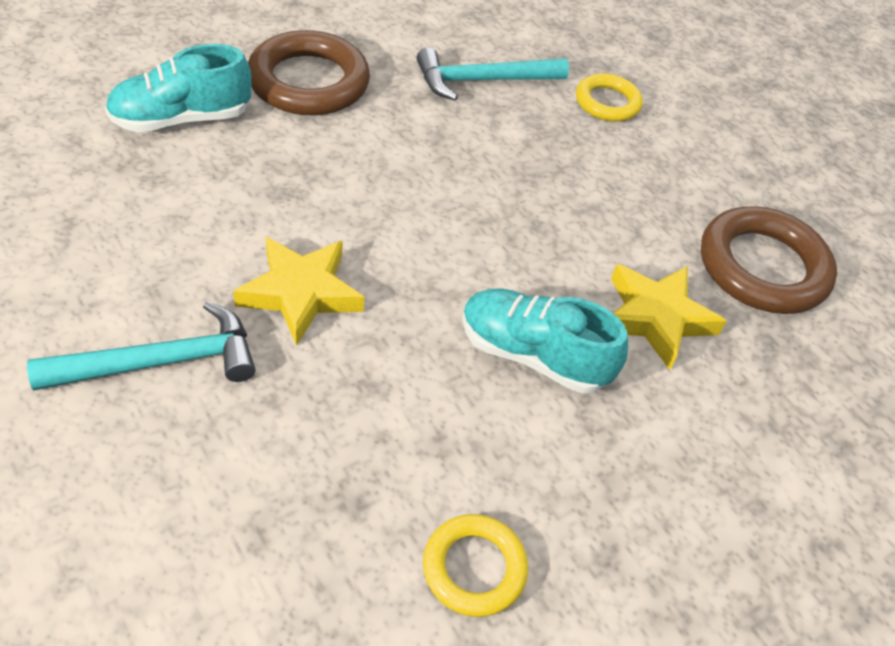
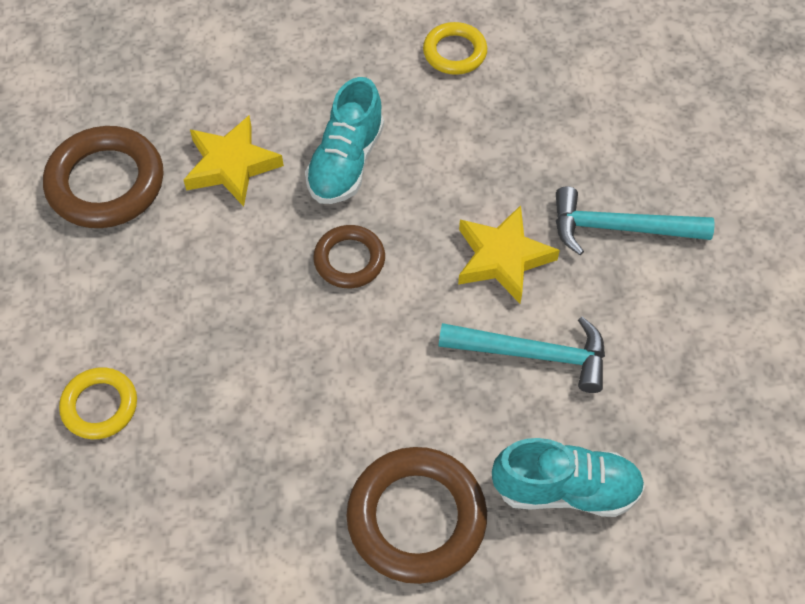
camera: 150 degrees left, 10 degrees up
turquoise hammer [417,47,569,101] -> turquoise hammer moved to [439,317,605,393]
turquoise shoe [462,289,628,394] -> turquoise shoe turned 60 degrees clockwise [305,77,384,204]
none -> brown ring [313,225,385,288]

